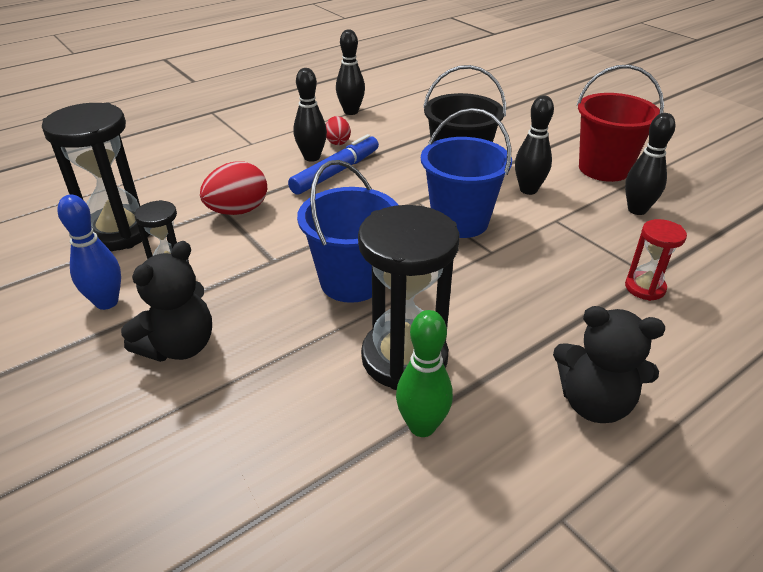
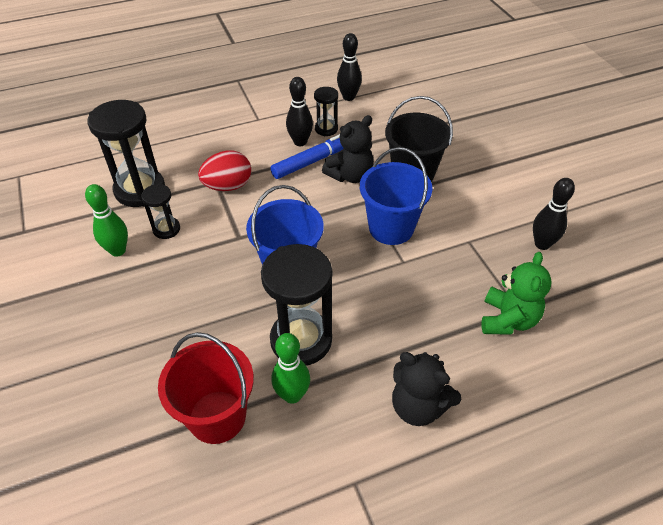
camera: 15 degrees right, 10 degrees up
blue bowling pin [58,195,121,310] -> green bowling pin [85,184,128,257]
black teddy bear [121,241,212,362] -> black teddy bear moved to [322,115,374,183]
red egg [326,116,351,145] -> black hourglass [314,87,338,136]
black bowling pin [515,95,554,195] -> none
red bucket [577,65,664,182] -> red bucket moved to [158,332,254,444]
red hourglass [625,219,687,301] -> green teddy bear [481,252,552,335]

